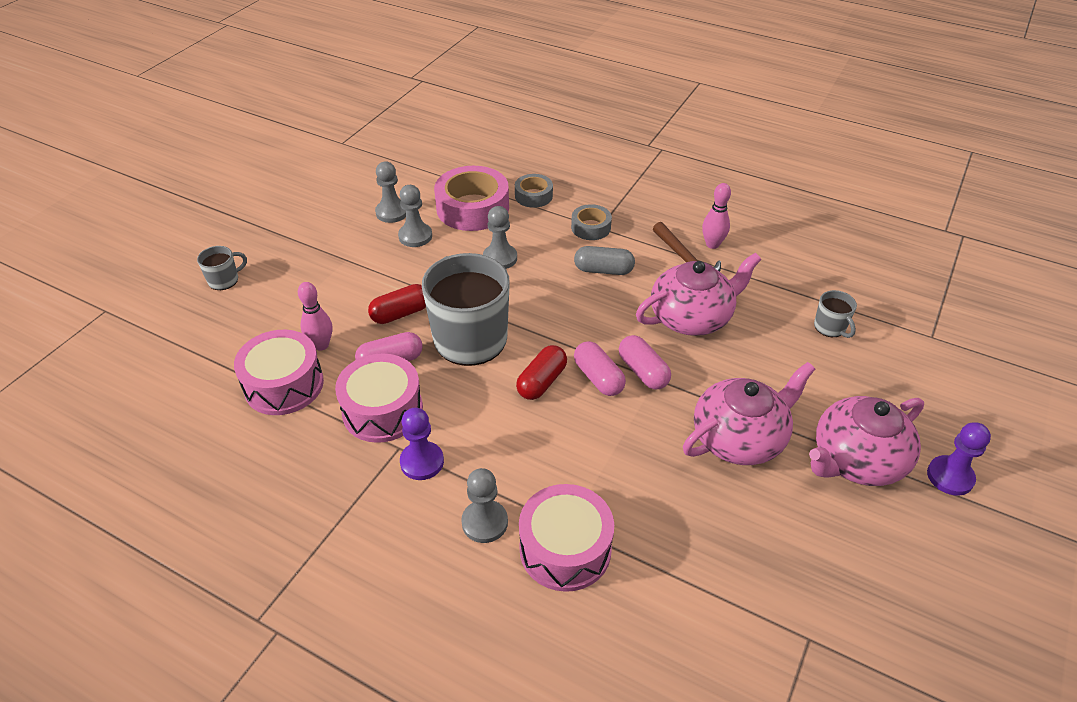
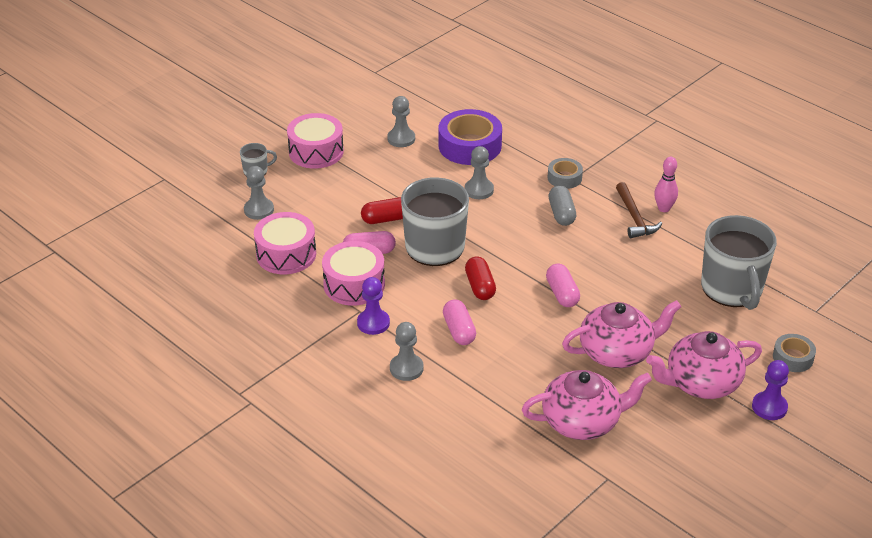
camera: 15 degrees right, 5 degrees down
pink bowling pin [298,282,332,351] -> none
grey pawn [398,185,432,247] -> grey pawn moved to [244,166,274,220]
pink tape [434,166,509,231] -> purple tape [438,109,502,165]
grey tape [515,174,553,208] -> grey tape moved to [773,334,816,372]
red capsule [516,345,567,400] -> red capsule turned 60 degrees counterclockwise [465,256,496,300]
pink drum [519,484,614,592] -> pink drum moved to [287,113,344,169]
grey capsule [574,246,635,275] -> grey capsule turned 60 degrees clockwise [549,185,576,226]
pink capsule [574,341,626,396] -> pink capsule moved to [443,299,476,345]
pink teapot [636,253,761,336] -> pink teapot moved to [522,370,652,440]
grey mug [814,290,857,338] -> grey mug [701,215,777,310], size x2.31

